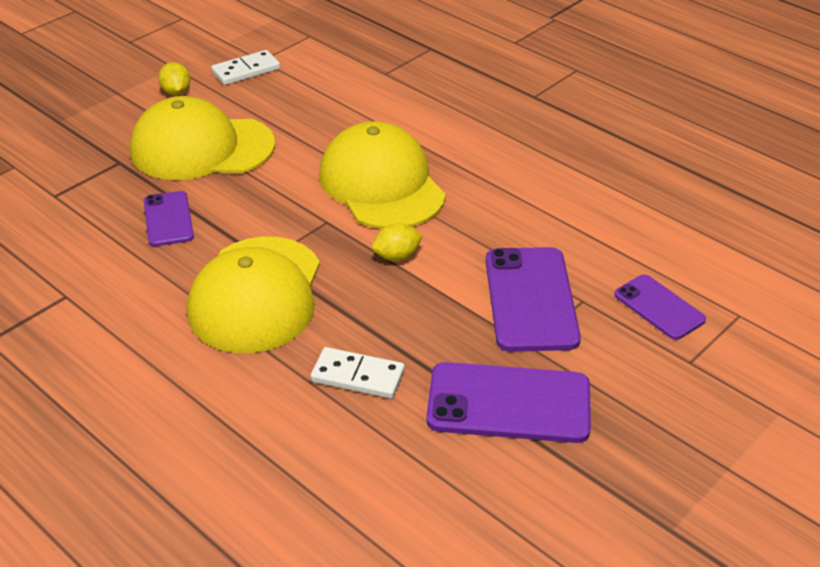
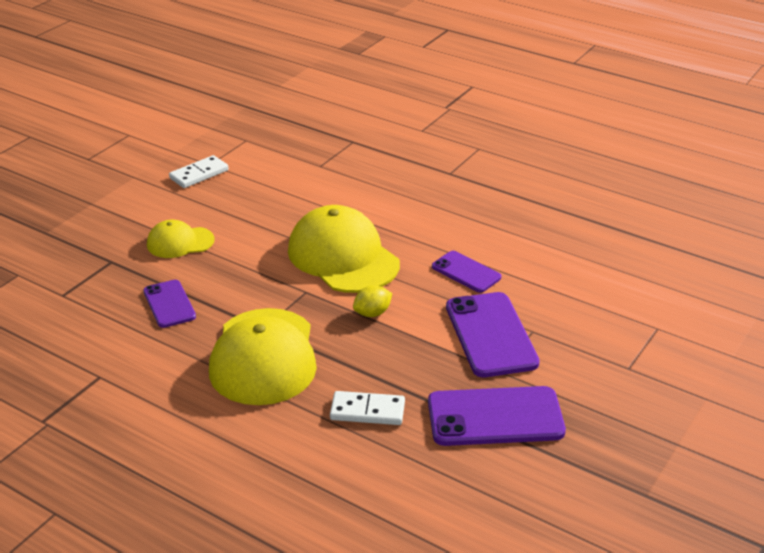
camera: 10 degrees left, 5 degrees down
yellow cap [130,96,275,180] -> yellow cap [147,219,215,258], size x0.54
yellow lemon [158,62,190,95] -> none
purple phone [614,274,706,340] -> purple phone moved to [432,251,501,293]

